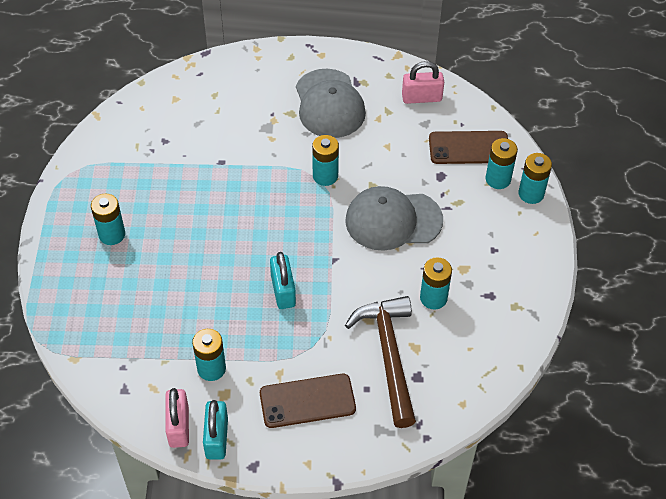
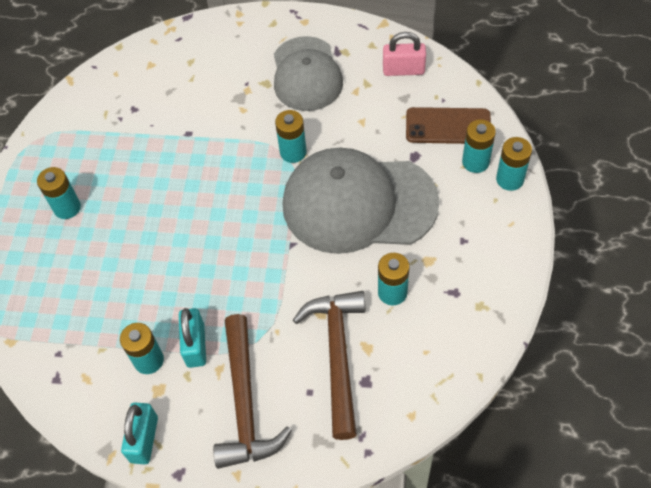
camera: 10 degrees right, 5 degrees up
pink padlock [165,388,189,448] -> none
brown phone [260,374,356,428] -> brown hammer [213,314,292,469]
turquoise padlock [270,252,296,309] -> turquoise padlock moved to [179,308,206,368]
grey cap [345,186,443,251] -> grey cap [283,148,440,254], size x1.51

